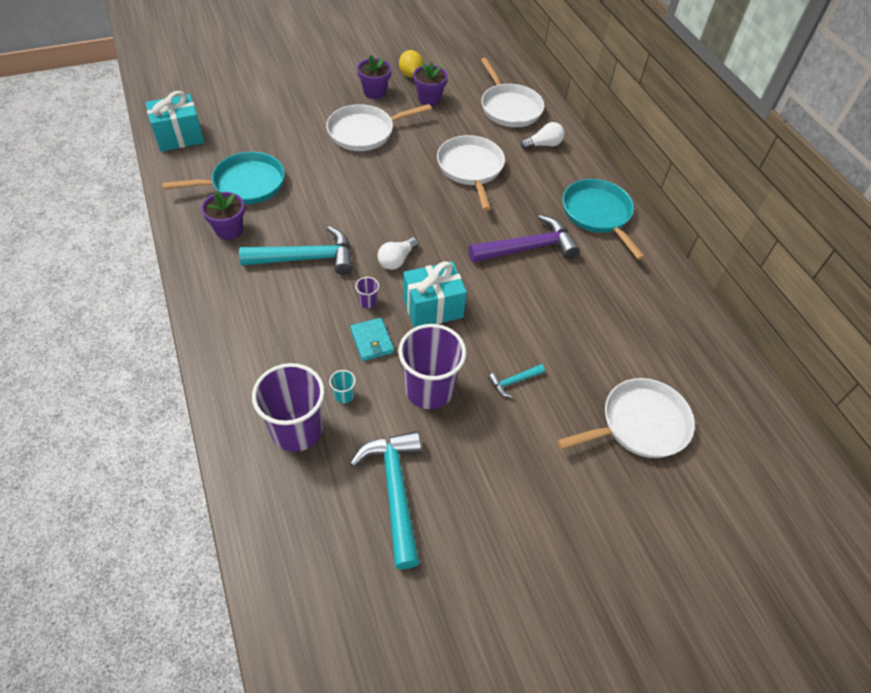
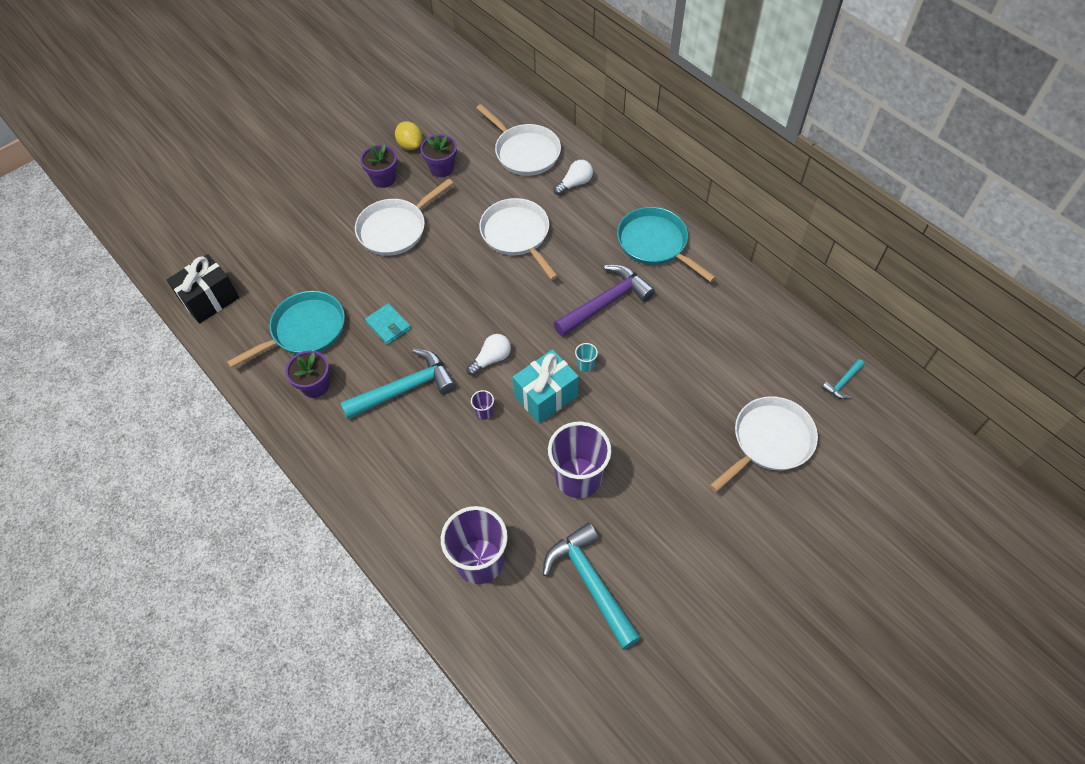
camera: 15 degrees left, 5 degrees up
turquoise gift [145,91,204,152] -> black gift [167,254,239,324]
turquoise cup [329,370,356,403] -> turquoise cup moved to [575,343,598,372]
turquoise wallet [350,318,394,361] -> turquoise wallet moved to [365,303,411,345]
white light bulb [377,237,418,270] -> white light bulb turned 150 degrees counterclockwise [467,334,511,376]
turquoise hammer [488,364,545,398] -> turquoise hammer moved to [822,359,864,399]

